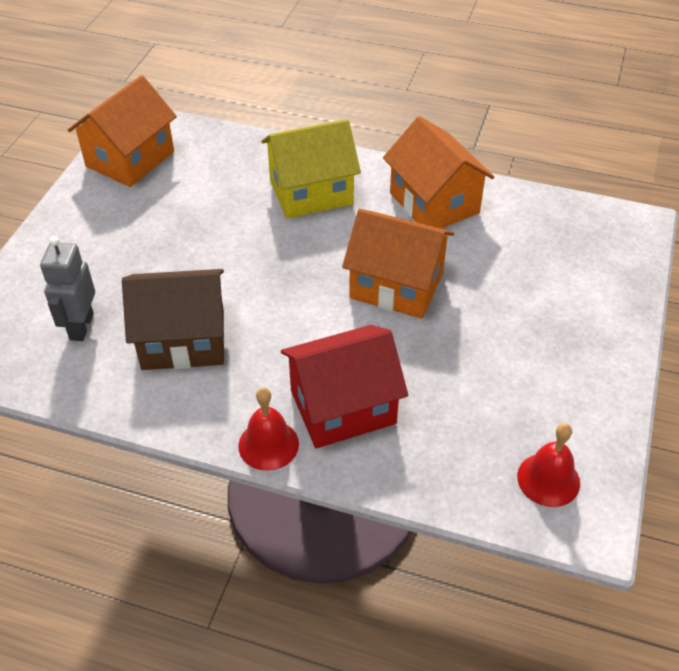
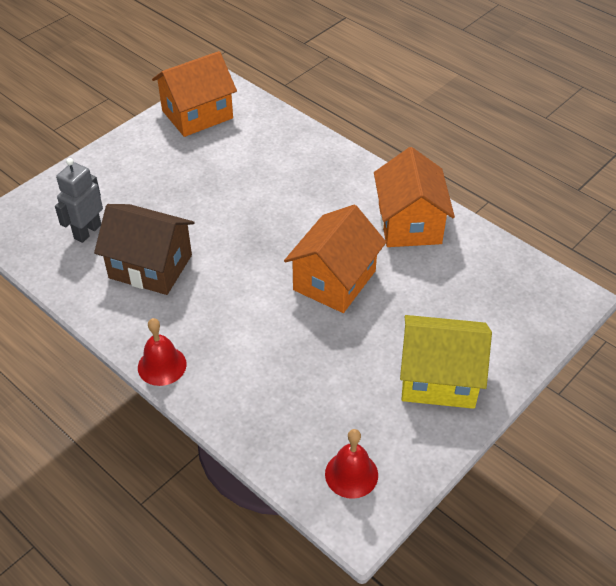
camera: 25 degrees right, 0 degrees up
yellow house [261,119,361,219] -> yellow house moved to [400,315,492,409]
red house [281,325,408,448] -> none
orange house [342,209,454,319] -> orange house turned 75 degrees clockwise [284,205,386,313]

